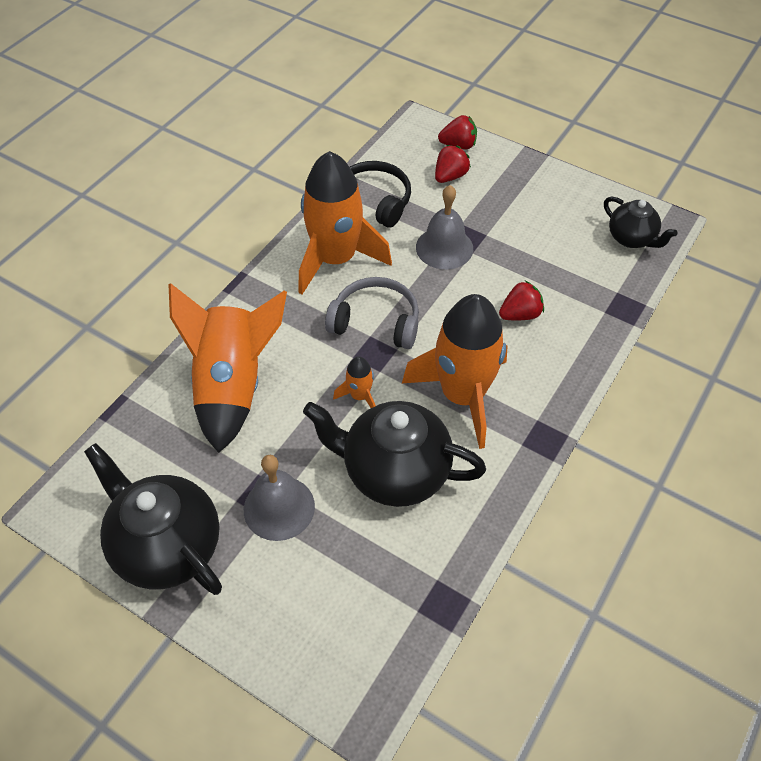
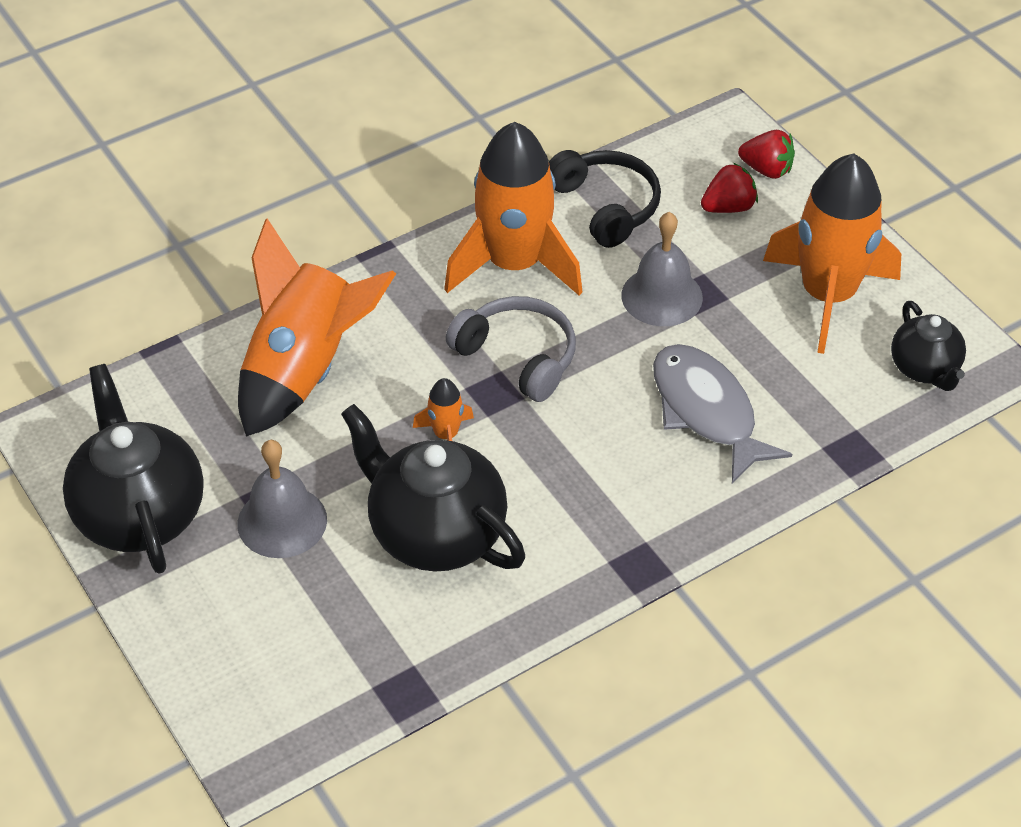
camera: 25 degrees right, 5 degrees down
orange rocket [402,294,507,449] -> orange rocket moved to [763,154,901,354]
red strawberry [499,280,544,320] -> grey fish [653,344,792,484]

